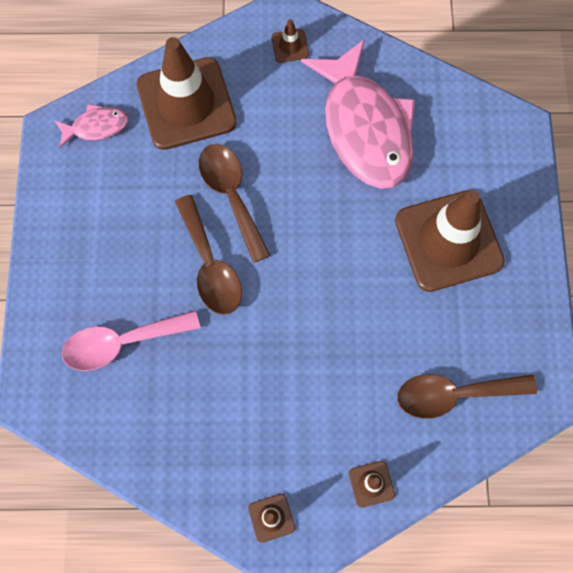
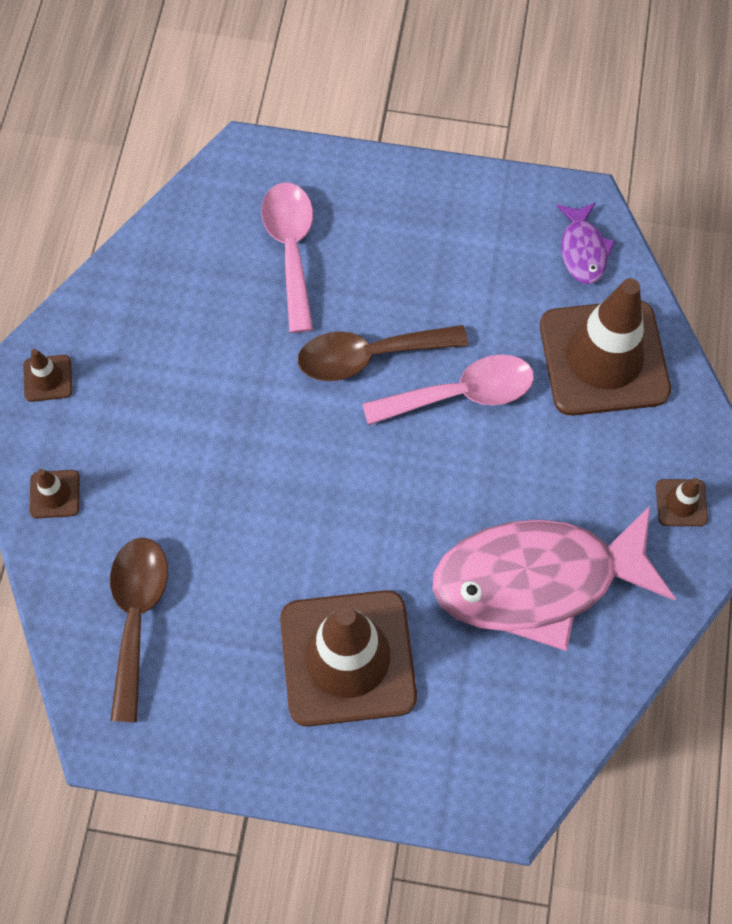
camera: 100 degrees right, 5 degrees down
pink fish [54,104,128,148] -> purple fish [557,202,615,284]
brown spoon [199,144,271,263] -> pink spoon [362,355,534,425]

